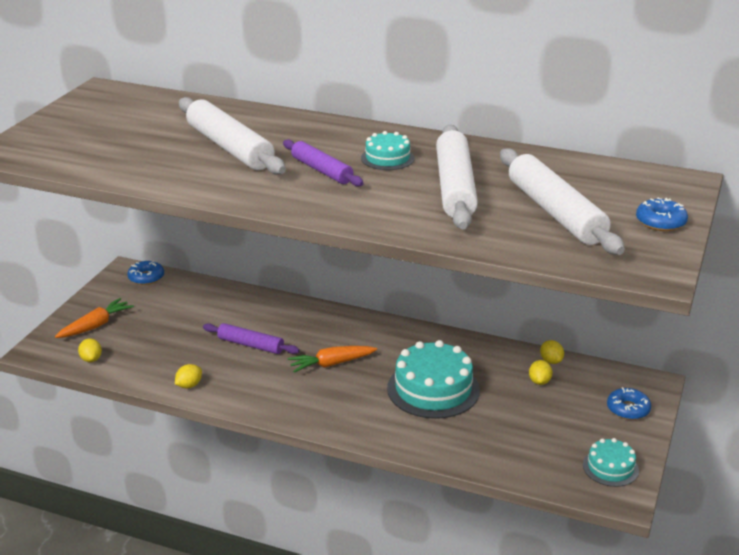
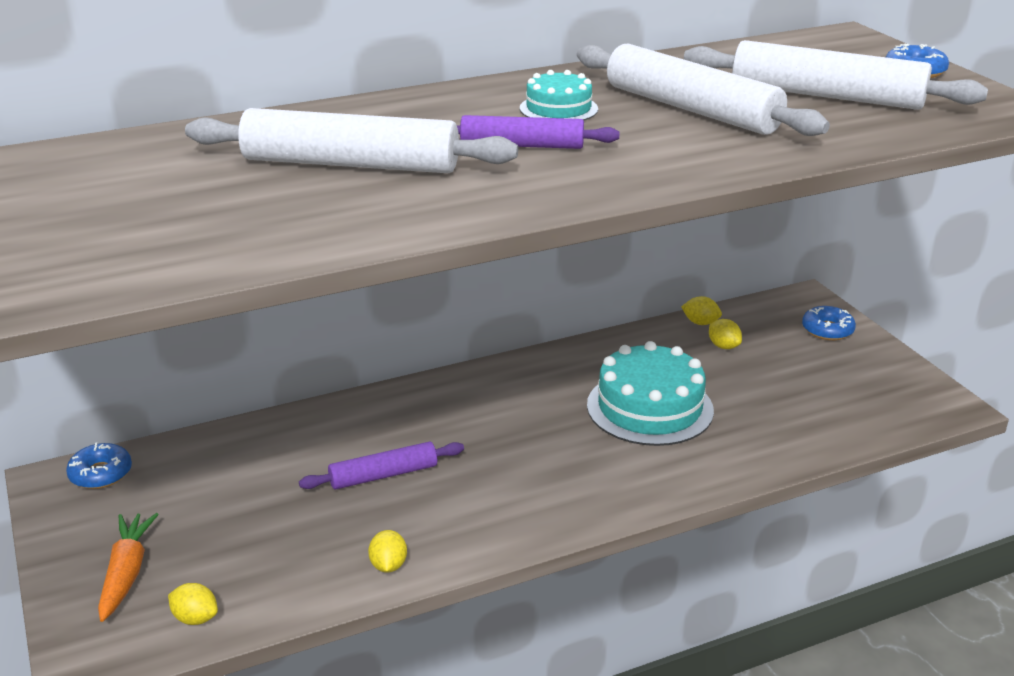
camera: 45 degrees left, 0 degrees up
orange carrot [287,346,377,373] -> none
turquoise cake [583,438,639,487] -> none

